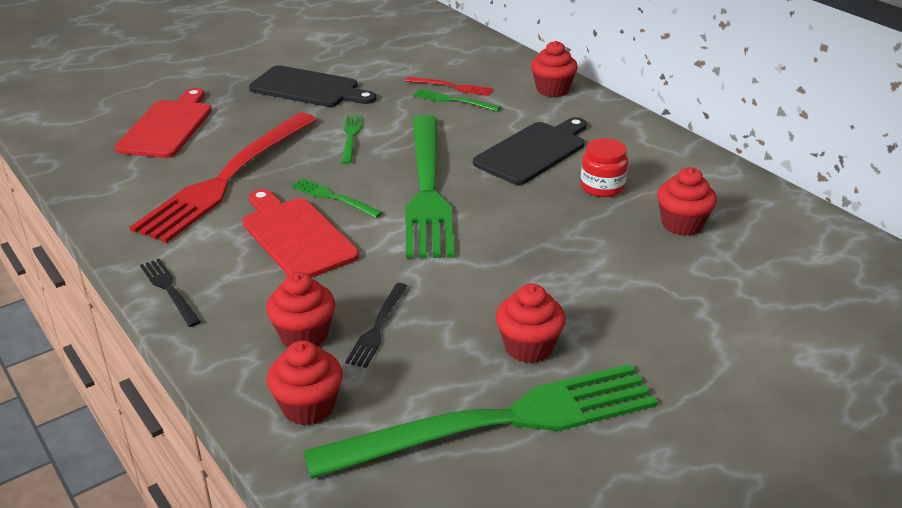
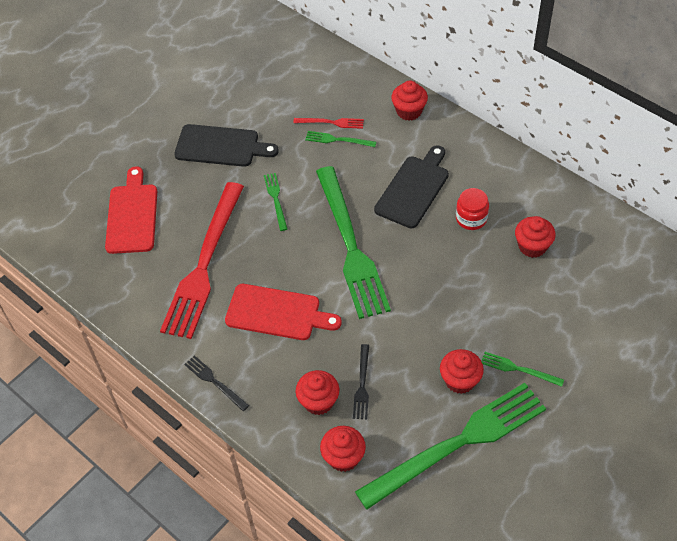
camera: 10 degrees left, 20 degrees up
red cutting board [242,189,359,278] -> red cutting board turned 150 degrees clockwise [225,284,342,340]
green fork [291,178,383,218] -> green fork moved to [481,352,564,387]

